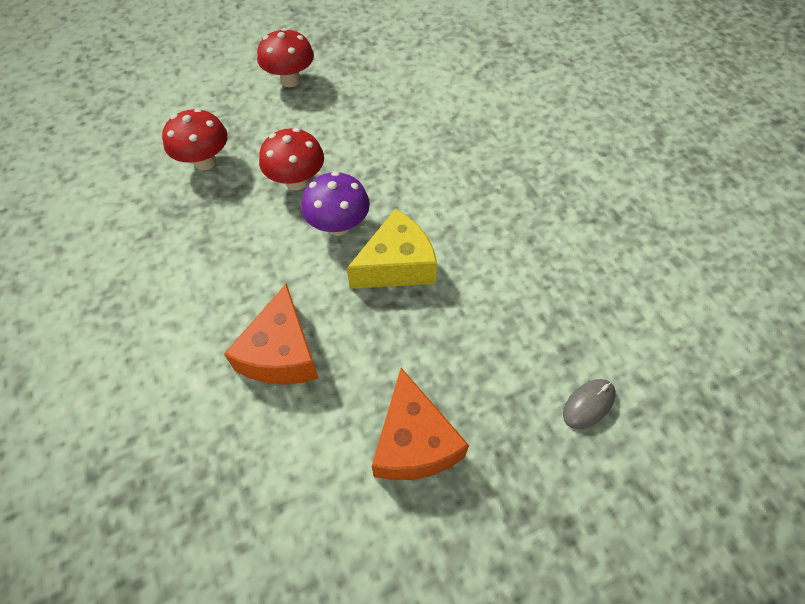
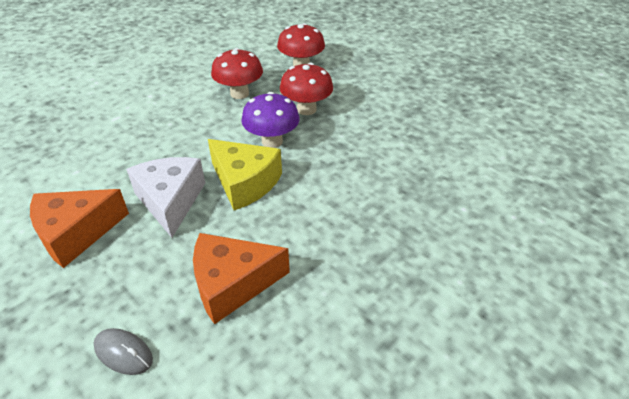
camera: 70 degrees right, 15 degrees down
orange cheese [224,283,319,385] -> orange cheese moved to [193,233,290,324]
red mushroom [257,28,314,87] -> red mushroom moved to [211,48,263,99]
none -> white cheese [126,157,205,238]

